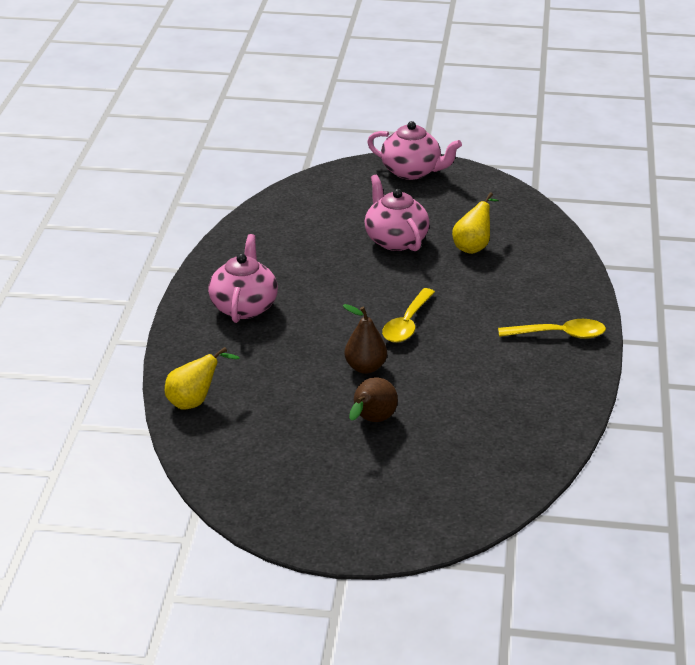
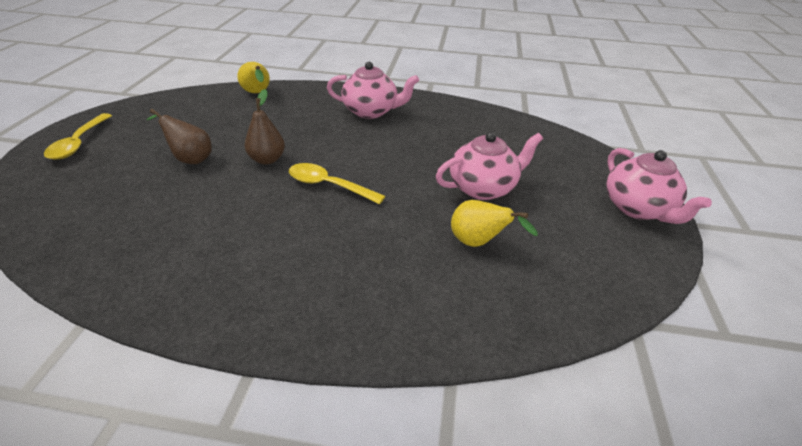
camera: 90 degrees right, 5 degrees up
pink teapot [367,121,462,180] -> pink teapot turned 45 degrees counterclockwise [606,148,712,224]
yellow spoon [498,319,606,339] -> yellow spoon moved to [44,113,112,160]

